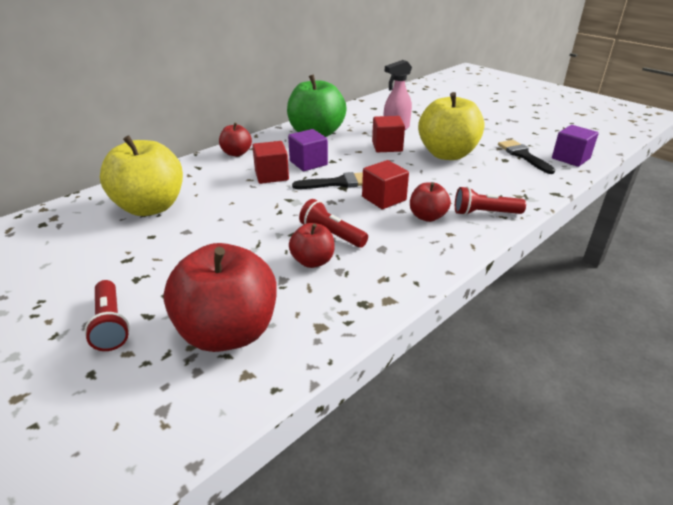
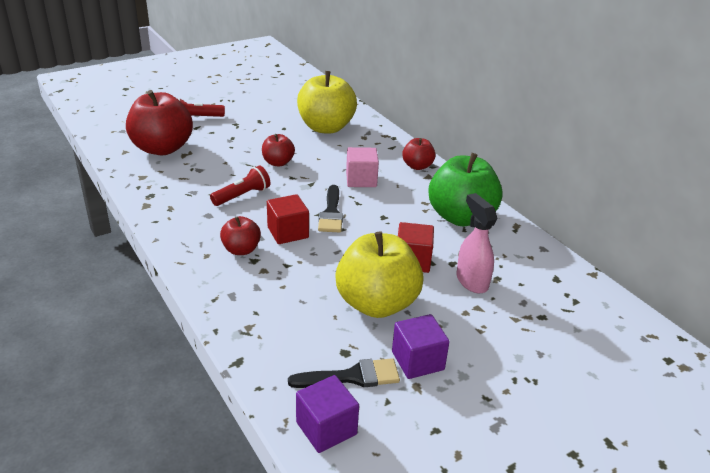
camera: 100 degrees right, 0 degrees up
red cube [252,141,289,184] -> pink cube [346,147,379,187]
purple cube [288,129,328,171] -> purple cube moved to [392,314,450,379]
red apple [289,223,335,268] -> red apple moved to [262,134,295,167]
red flashlight [455,187,526,215] -> none

